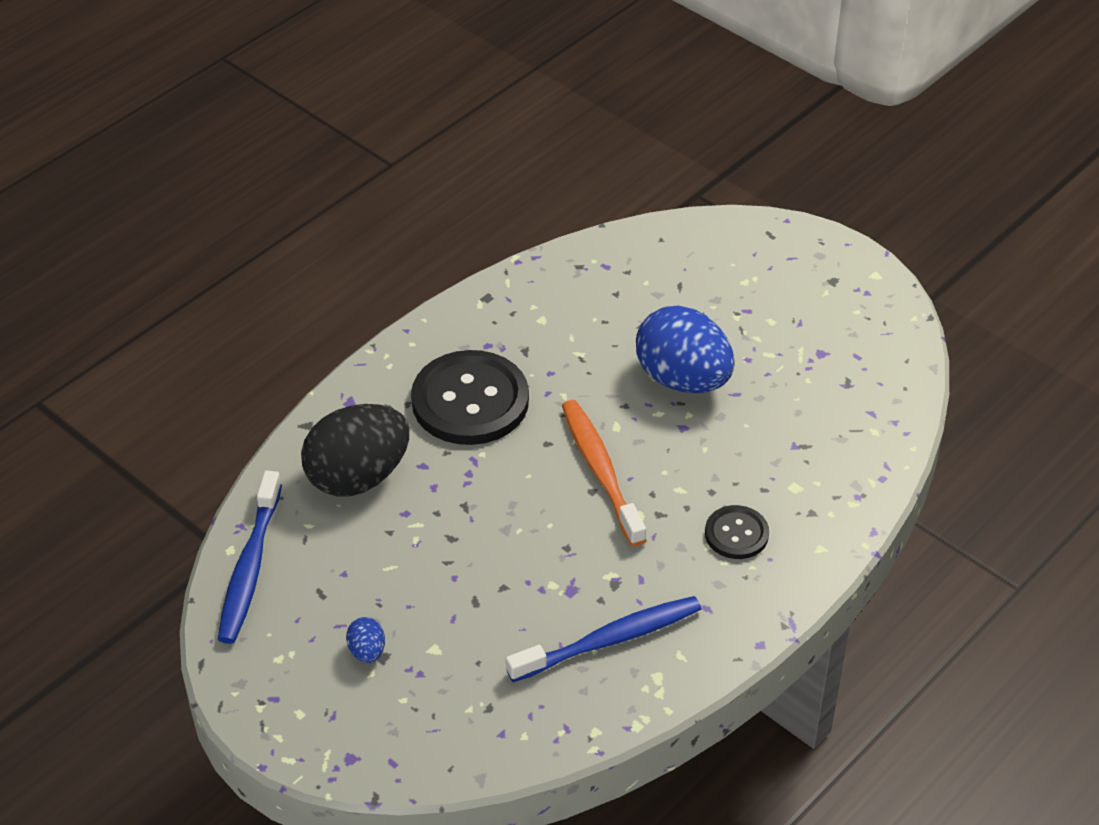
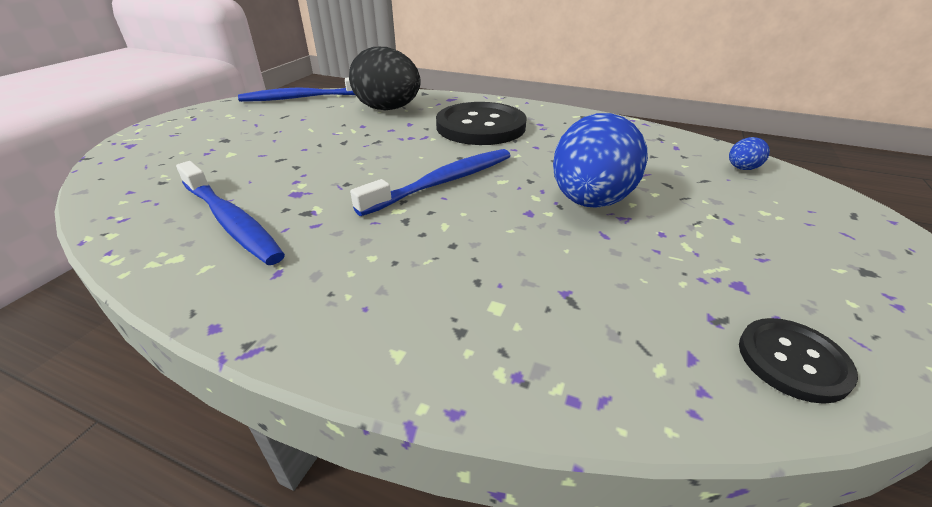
camera: 70 degrees right, 10 degrees down
blue egg [346,617,385,663] -> blue egg moved to [729,137,770,170]
orange toothbrush [562,400,646,546] -> blue toothbrush [350,149,510,216]
black button [705,505,769,559] -> black button moved to [739,318,858,404]

